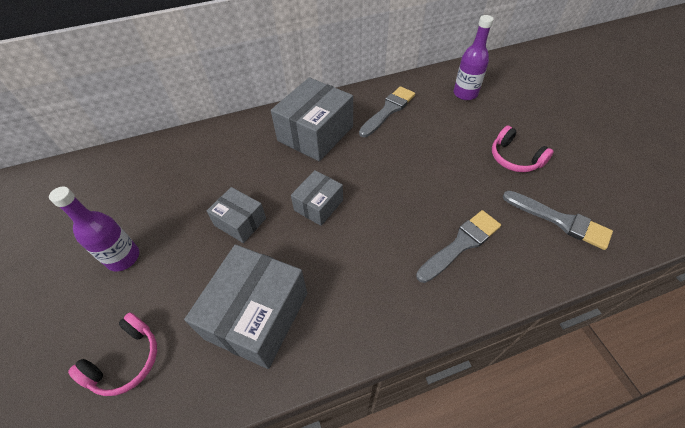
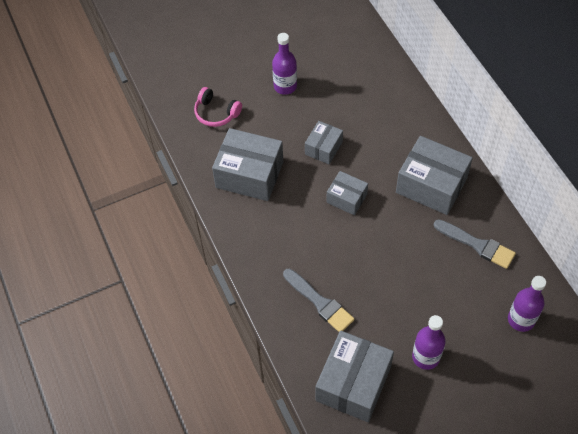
camera: 85 degrees right, 5 degrees up
pink headphones [492,126,554,172] -> purple bottle [412,315,446,370]
grey brush [503,191,613,250] -> grey box [316,331,394,422]

